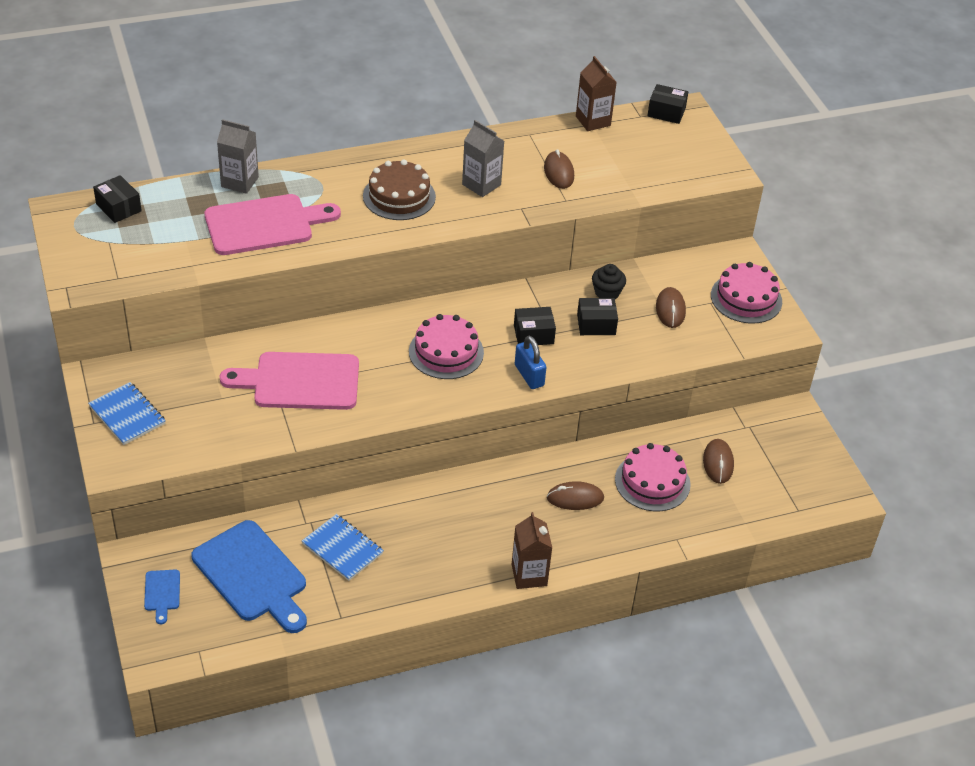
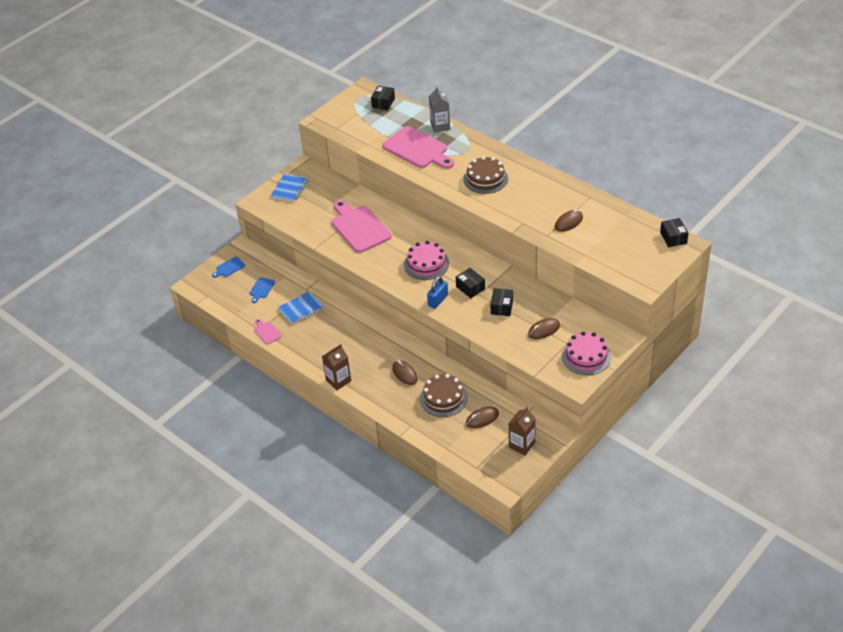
camera: 65 degrees right, 0 degrees up
blue cutting board [191,520,307,633] -> blue cutting board [250,277,275,303], size x0.44
blue notebook [302,514,384,581] -> blue notebook turned 45 degrees clockwise [278,291,324,325]
grey carton [462,120,504,197] -> none
brown carton [576,56,617,131] -> brown carton moved to [508,407,536,455]
black box [577,298,618,335] -> black box turned 45 degrees clockwise [491,288,513,316]
black cupcake [592,264,626,299] -> none
pink cake [615,443,691,511] -> brown cake [420,374,468,417]
none -> pink cutting board [254,319,282,344]

